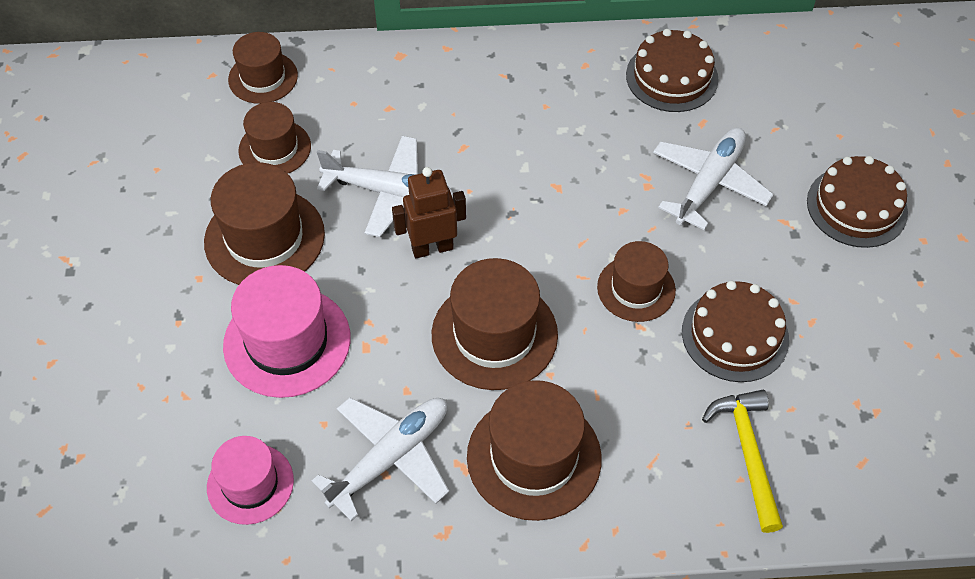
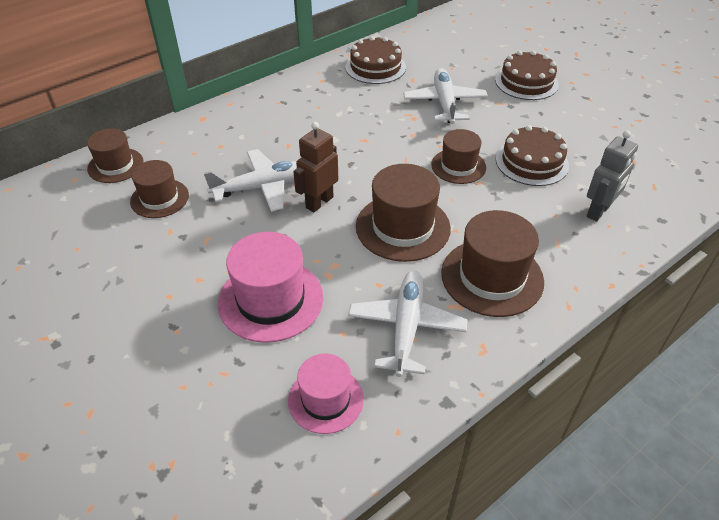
camera: 35 degrees left, 10 degrees down
brown hat [204,162,325,285] -> none
yellow hammer [702,390,783,533] -> grey robot [587,130,638,222]

